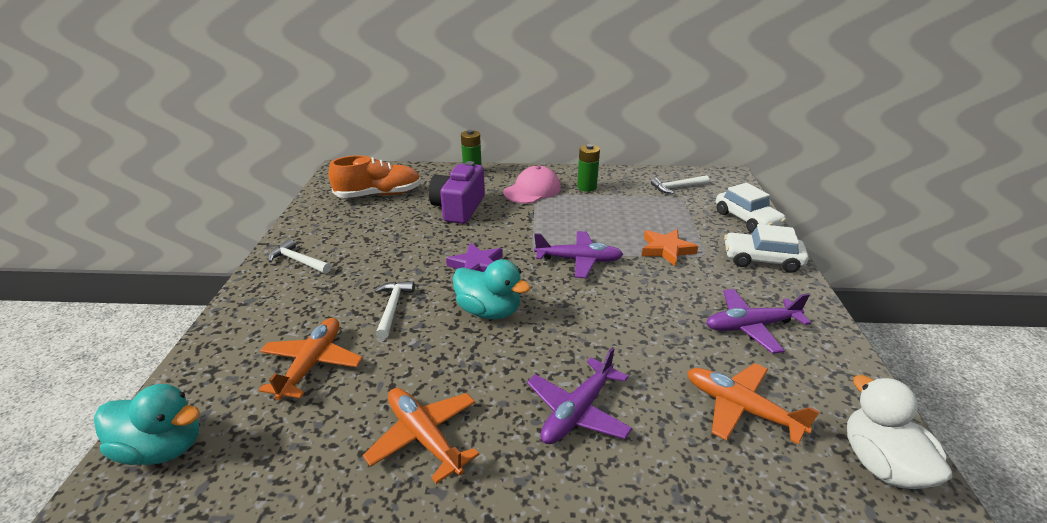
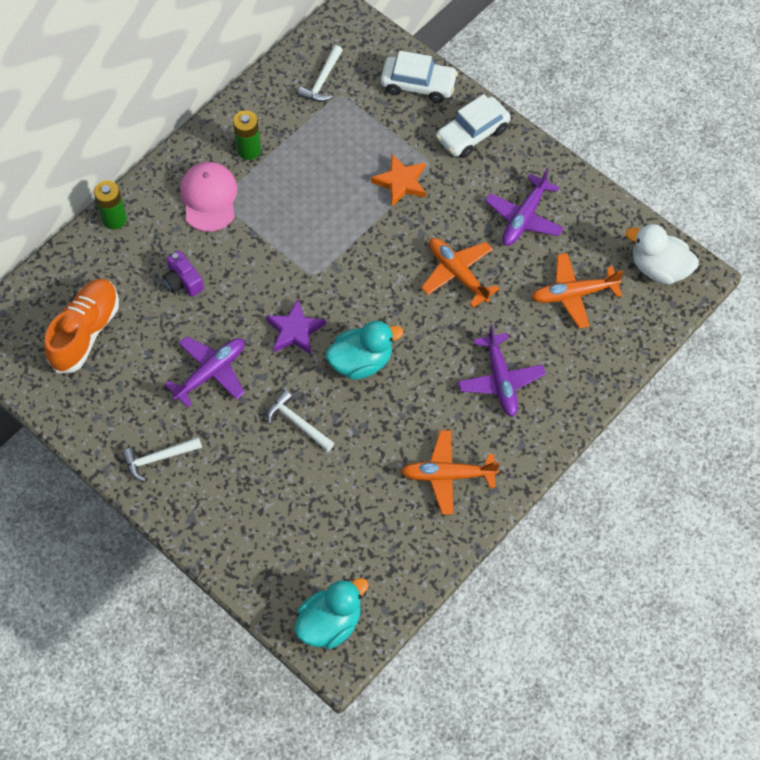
camera: 50 degrees left, 30 degrees up
orange plane [259,318,363,400] -> orange plane moved to [421,238,499,308]
purple camera [428,161,485,224] -> purple camera [162,251,204,297], size x0.56
purple plane [534,231,624,278] -> purple plane moved to [164,336,245,408]

